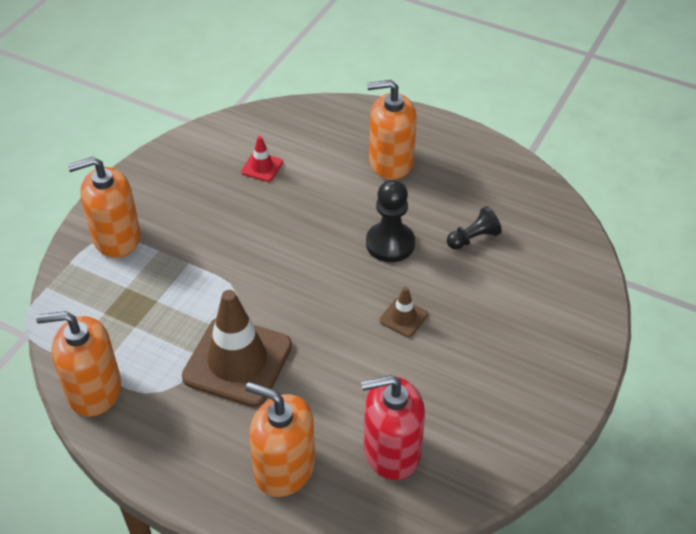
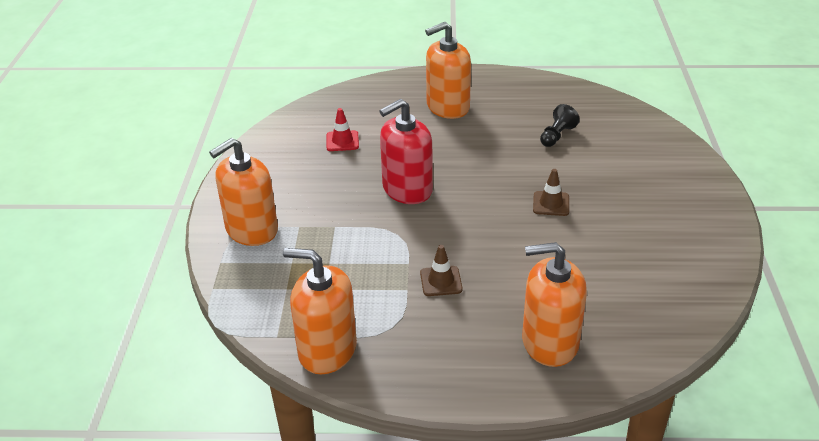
camera: 25 degrees left, 10 degrees down
orange soap dispenser [36,311,121,417] -> orange soap dispenser turned 45 degrees clockwise [283,248,357,374]
brown traffic cone [182,290,292,407] -> brown traffic cone [420,245,463,296], size x0.44
red soap dispenser [361,375,425,480] -> red soap dispenser moved to [379,99,433,204]
black pawn [366,180,415,262] -> none

